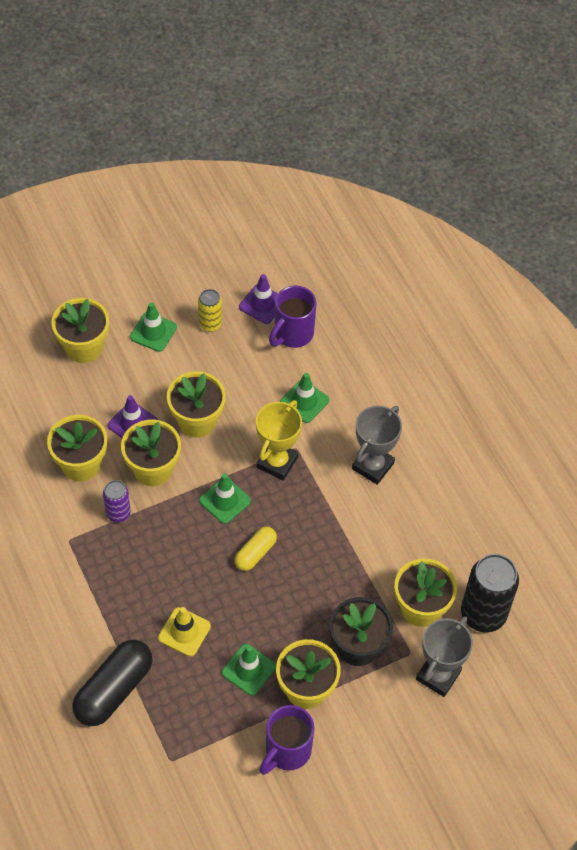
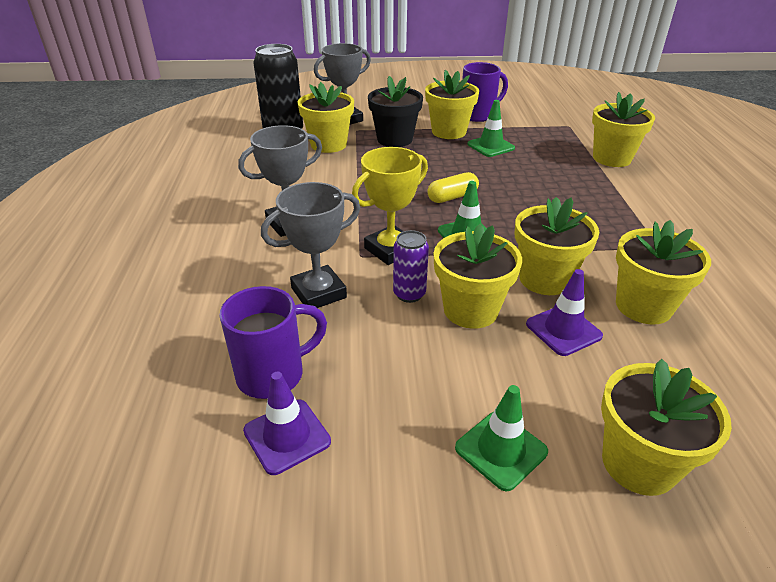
camera: 155 degrees left, 20 degrees down
black capsule [72,640,153,726] -> yellow flower pot [592,92,655,167]
purple can [103,480,131,523] -> purple can moved to [393,230,429,303]
yellow traffic cone [158,607,211,656] -> none
yellow can [198,289,222,332] -> none
green traffic cone [280,373,329,423] -> grey trophy [261,182,360,308]

